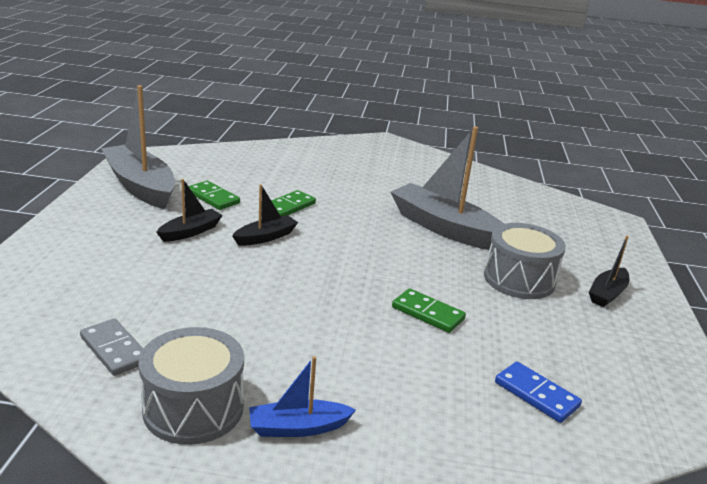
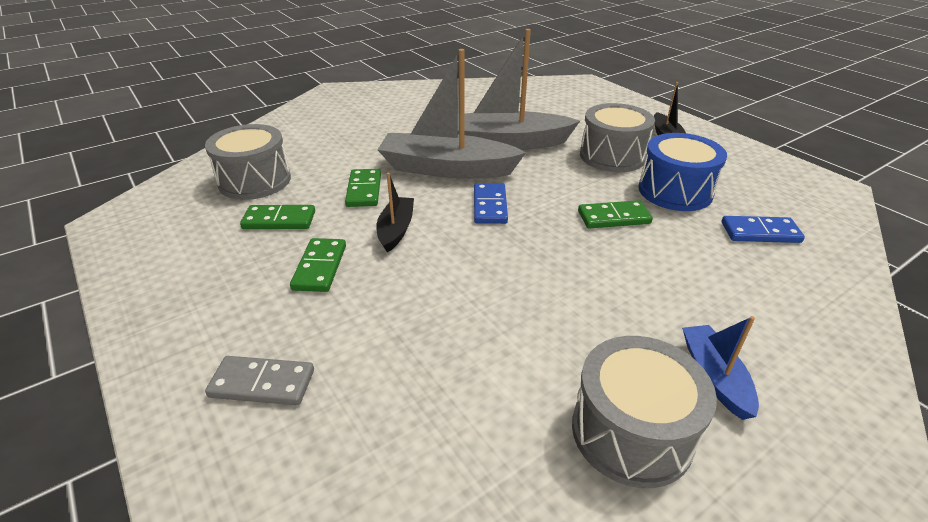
camera: 40 degrees left, 10 degrees up
grey domino [80,318,143,376] -> grey domino moved to [205,356,314,405]
grey boat [101,85,175,209] -> grey boat moved to [377,49,526,179]
black boat [156,179,223,242] -> green domino [290,238,346,292]
blue boat [249,356,356,437] -> blue boat turned 135 degrees clockwise [682,316,759,420]
none -> grey drum [205,124,291,200]
none -> blue domino [474,183,508,224]
none -> blue drum [638,133,727,211]

